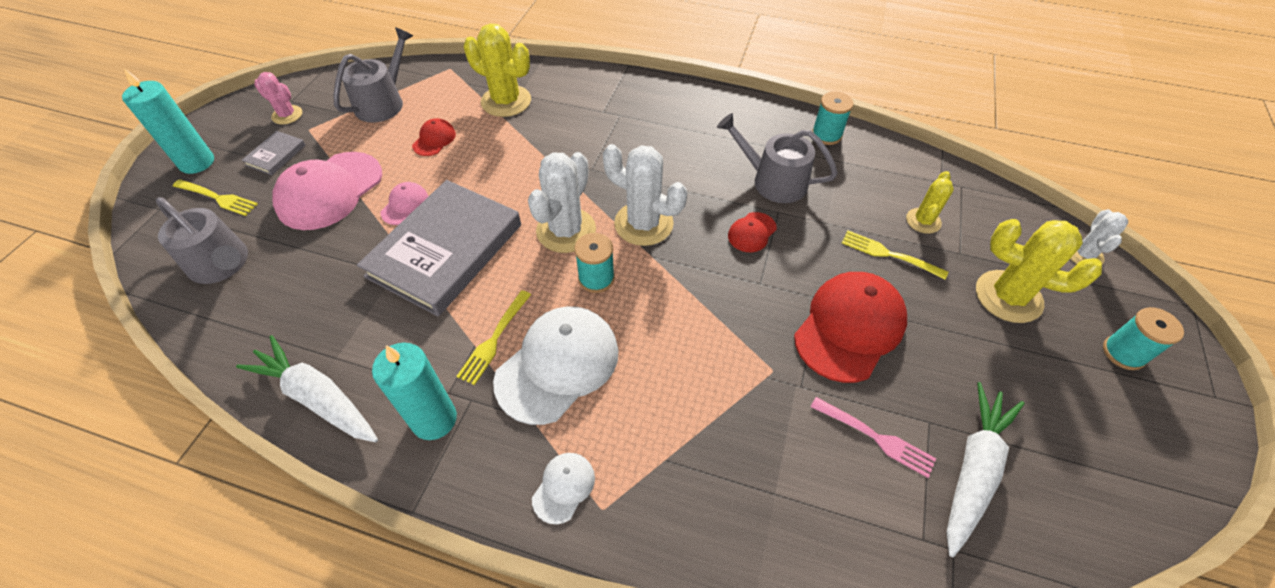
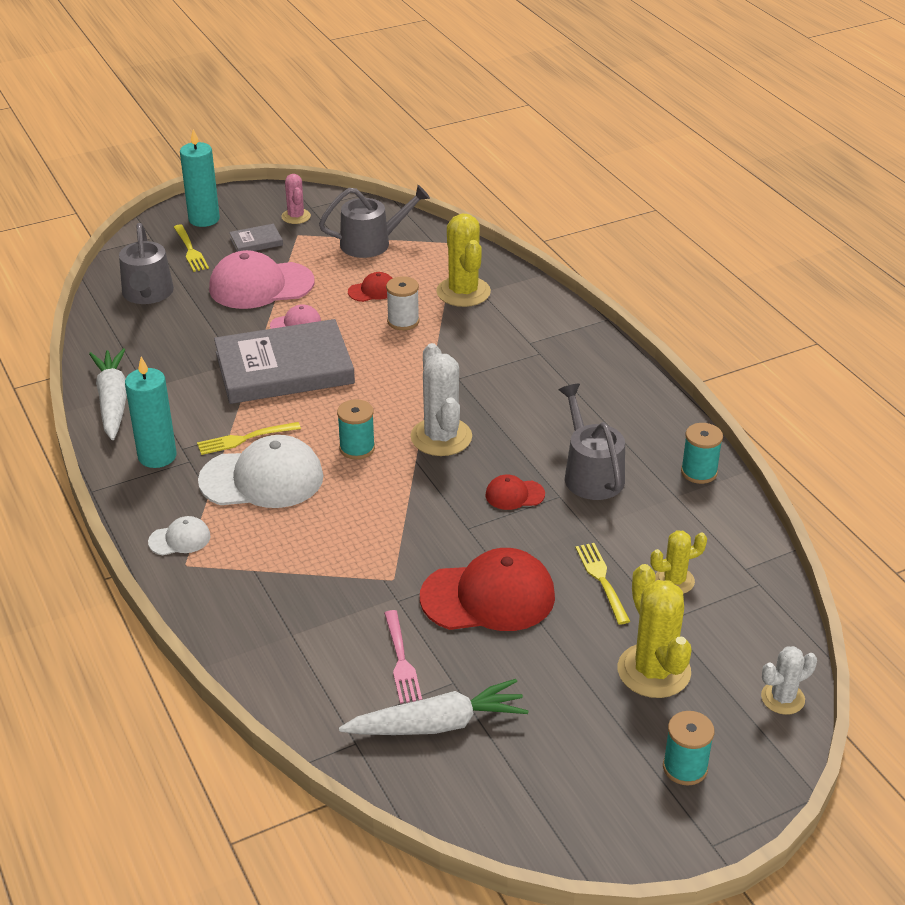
camera: 45 degrees right, 15 degrees down
white cactus [528,152,596,253] -> none
none -> white spool [386,276,419,330]

